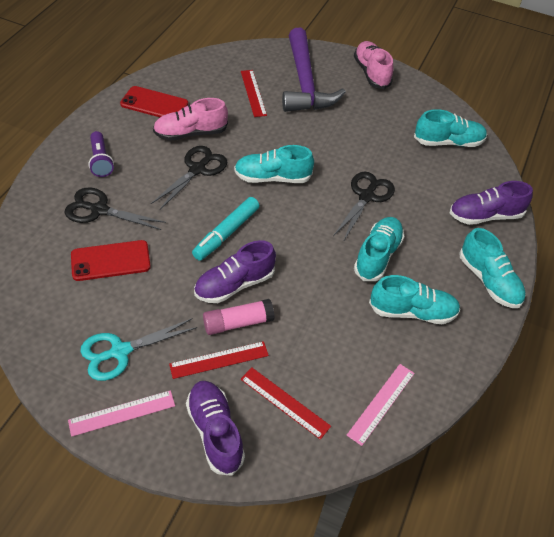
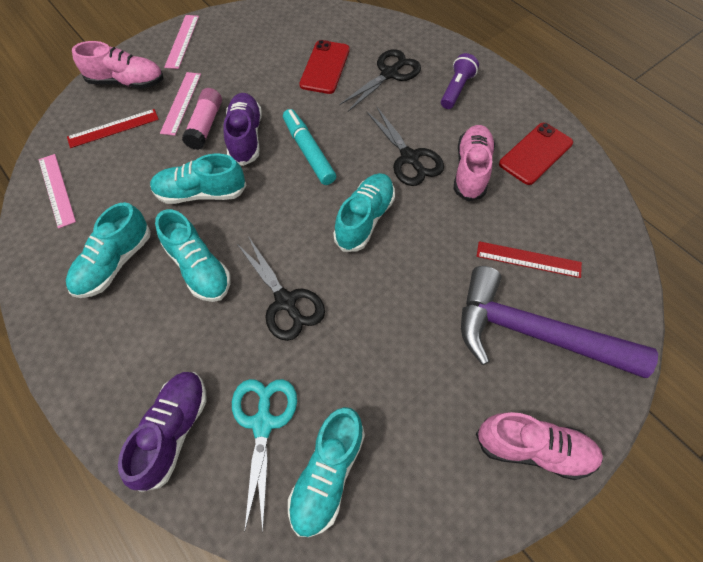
camera: 120 degrees right, 10 degrees up
turquoise scissors [80,318,197,381] -> turquoise scissors moved to [232,379,297,533]
purple flashlight [88,131,114,177] -> purple flashlight turned 105 degrees clockwise [441,53,479,109]
red ruler [169,341,269,379] -> pink ruler [160,72,201,136]
purple shoe [186,381,245,476] -> pink shoe [72,41,163,89]
turquoise shoe [459,228,526,308] -> turquoise shoe moved to [150,154,247,204]

